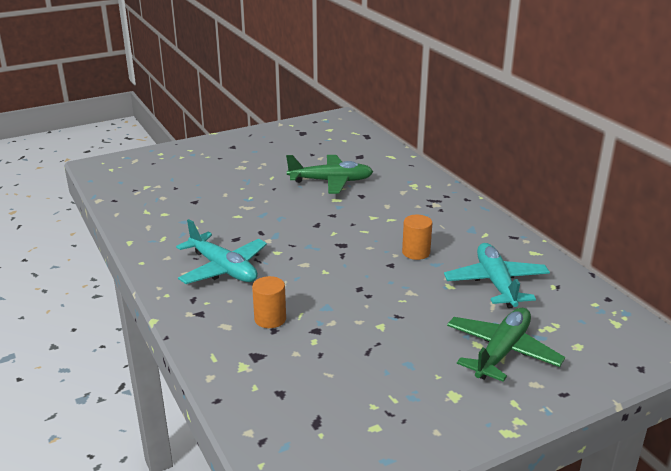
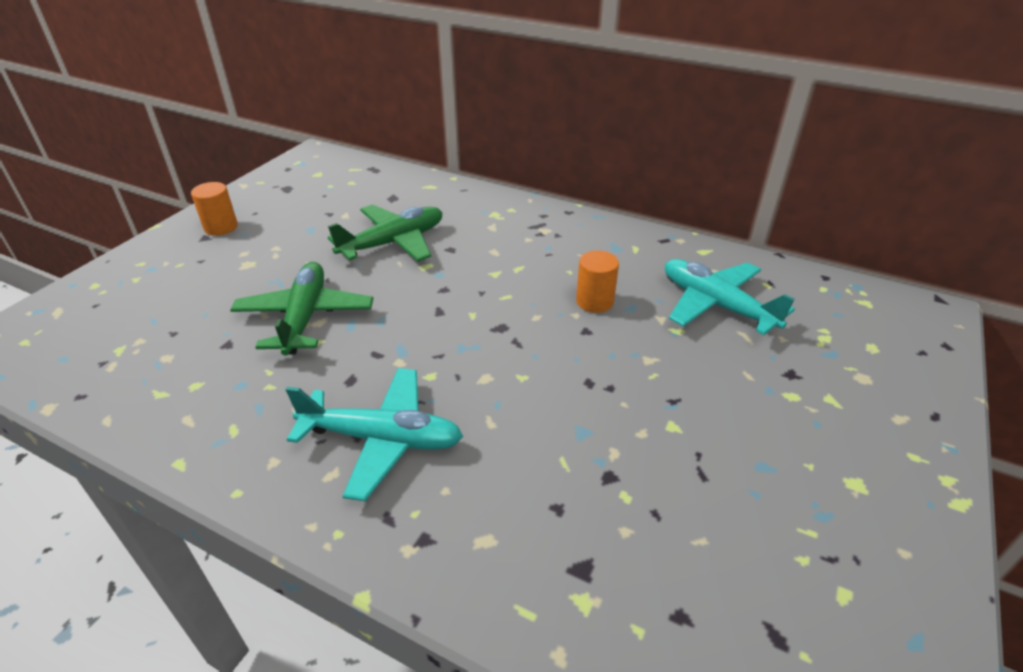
camera: 35 degrees left, 10 degrees up
orange cylinder [252,276,286,328] -> orange cylinder moved to [191,182,238,236]
green plane [447,308,565,382] -> green plane moved to [230,262,373,356]

